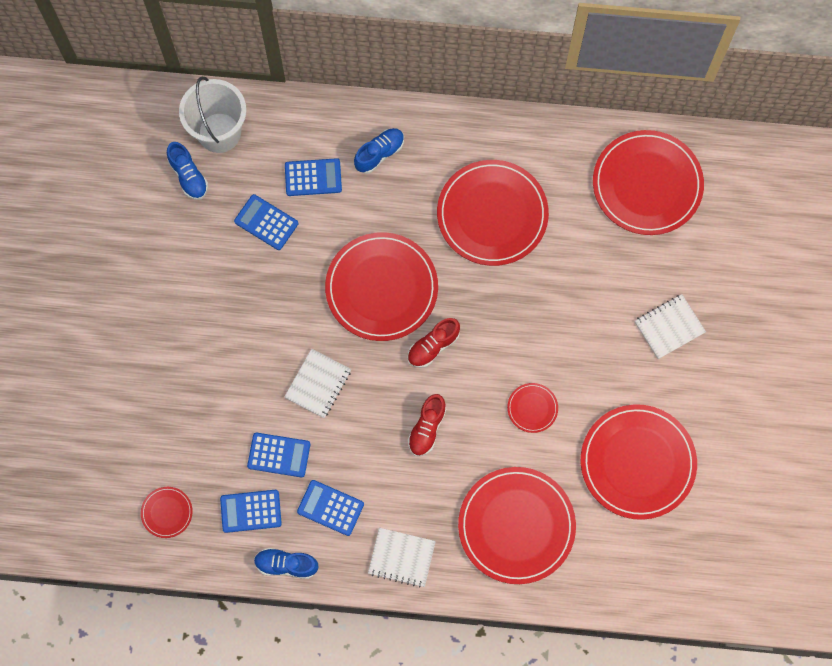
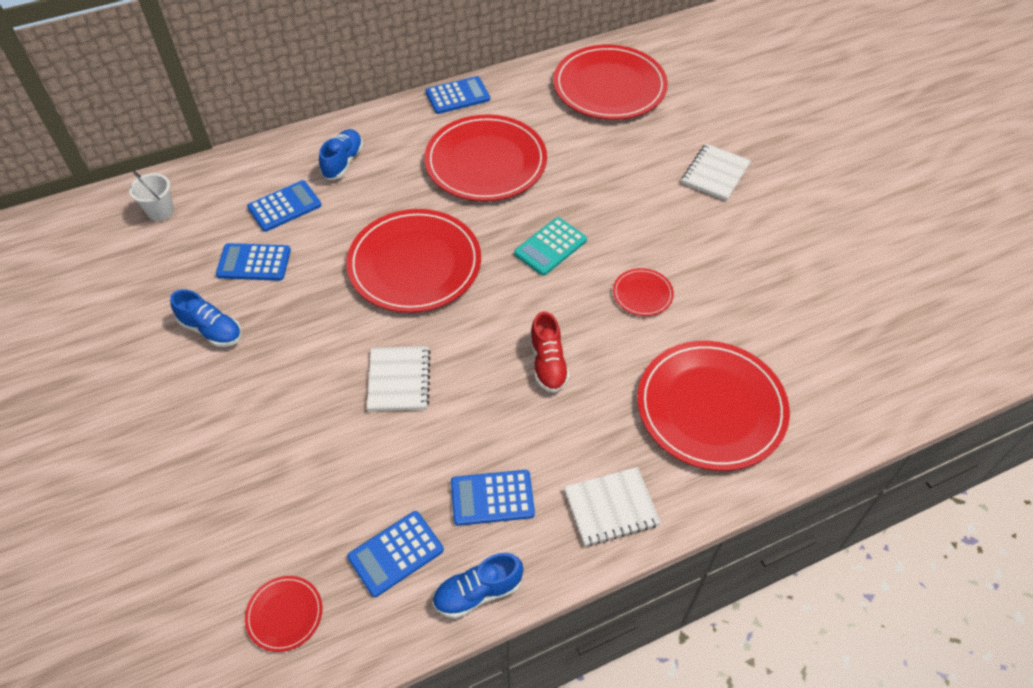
camera: 30 degrees left, 20 degrees down
blue shoe [167,142,208,200] -> blue shoe moved to [170,289,242,347]
white bucket [179,77,246,153] -> white bucket [129,171,174,221], size x0.51
blue calculator [247,433,310,477] -> blue calculator moved to [426,76,490,114]
red shoe [407,318,460,368] -> none
red plate [581,404,697,520] -> none
none -> turquoise calculator [514,217,587,276]

